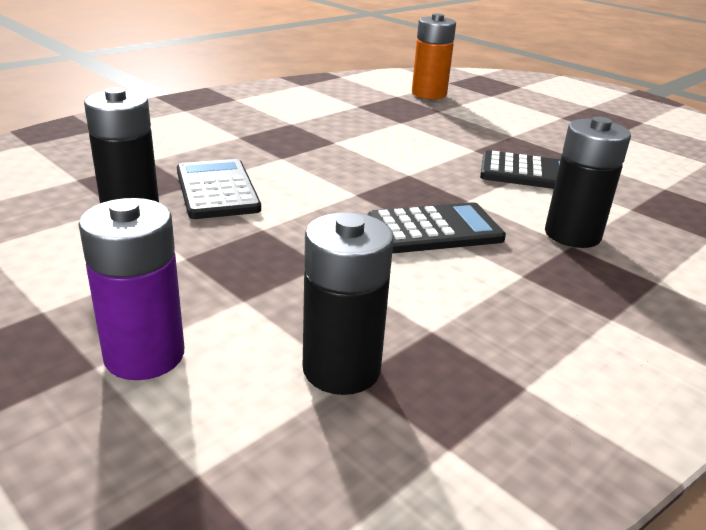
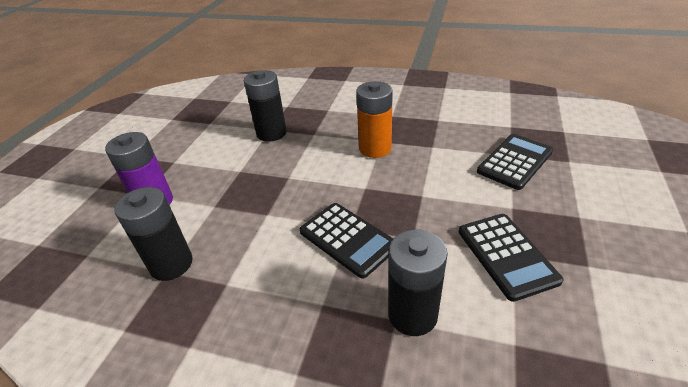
camera: 65 degrees right, 10 degrees up
black calculator [177,159,261,219] -> black calculator moved to [477,134,553,190]
orange battery [412,13,456,99] -> orange battery moved to [356,81,393,158]

